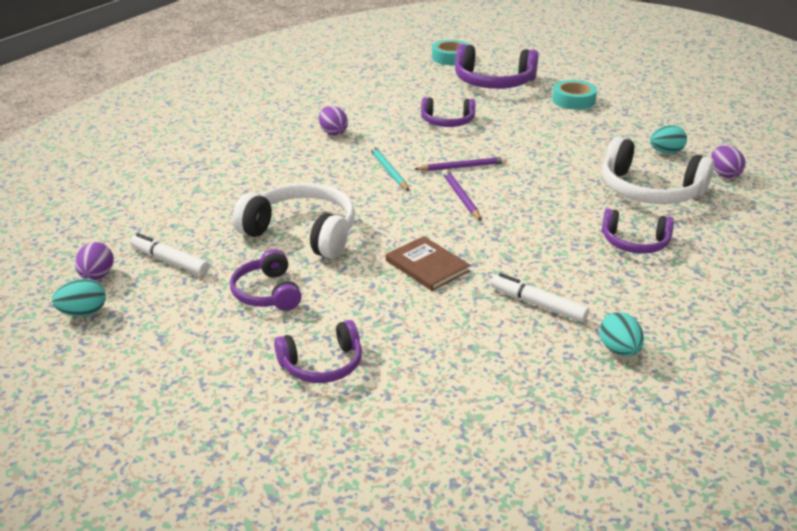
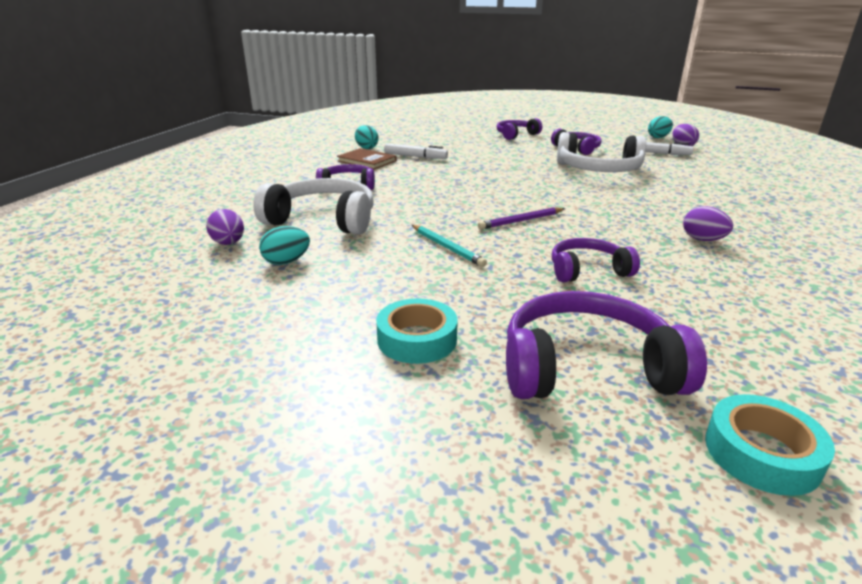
camera: 165 degrees right, 5 degrees down
turquoise pencil [370,146,409,191] -> turquoise pencil moved to [412,225,487,267]
brown book [386,236,470,291] -> brown book moved to [337,148,397,170]
purple pencil [442,169,481,221] -> none

